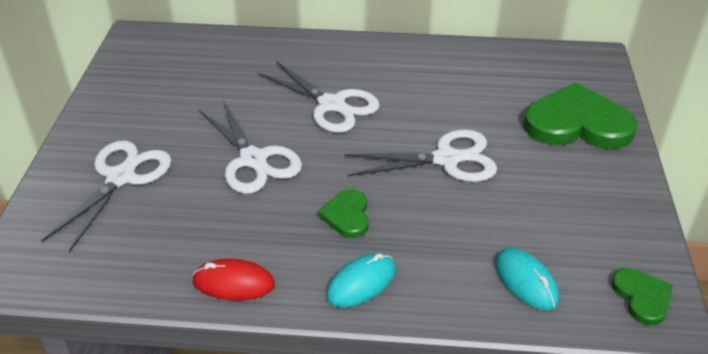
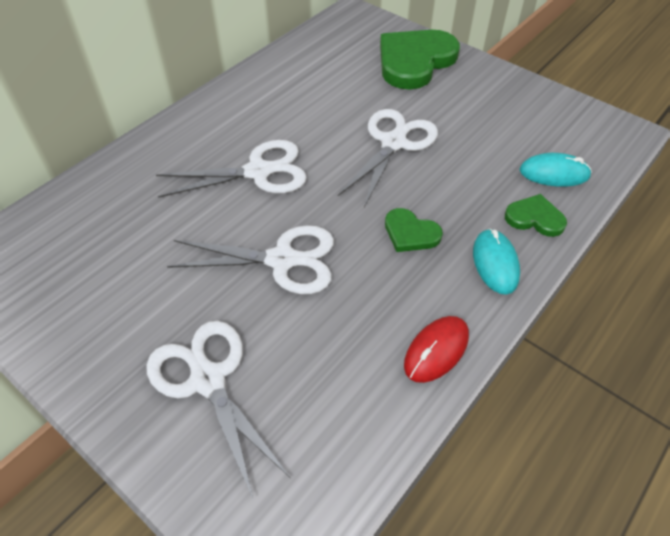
camera: 55 degrees left, 10 degrees up
green heart [612,268,673,325] -> green heart moved to [505,194,567,237]

